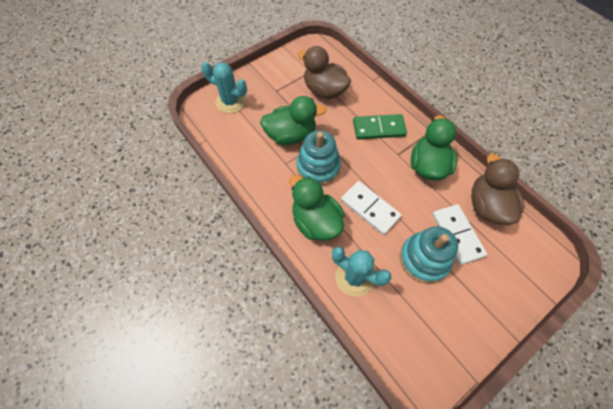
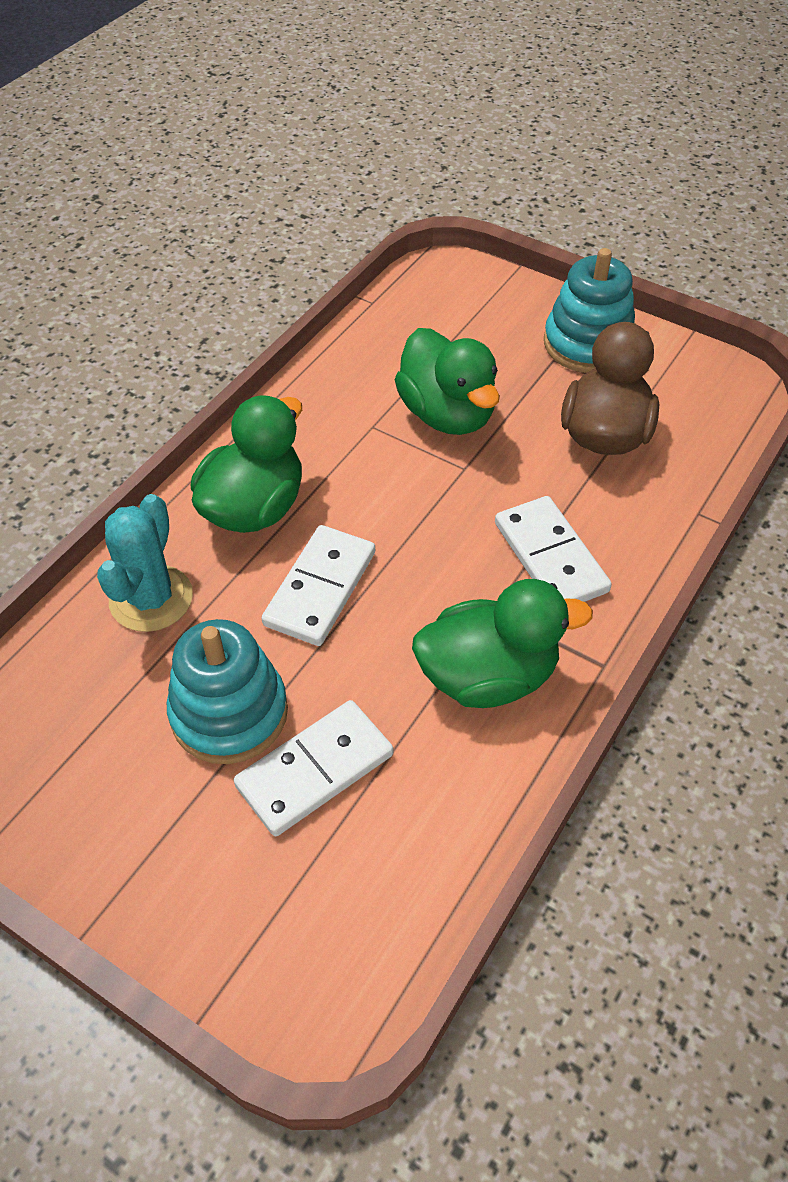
camera: 70 degrees right, 10 degrees down
turquoise cactus [201,62,247,113] -> none
turquoise stacking toy [296,130,341,186] -> turquoise stacking toy moved to [544,248,635,373]
green domino [353,114,407,140] -> white domino [495,496,612,602]
brown duck [471,154,525,225] -> none

